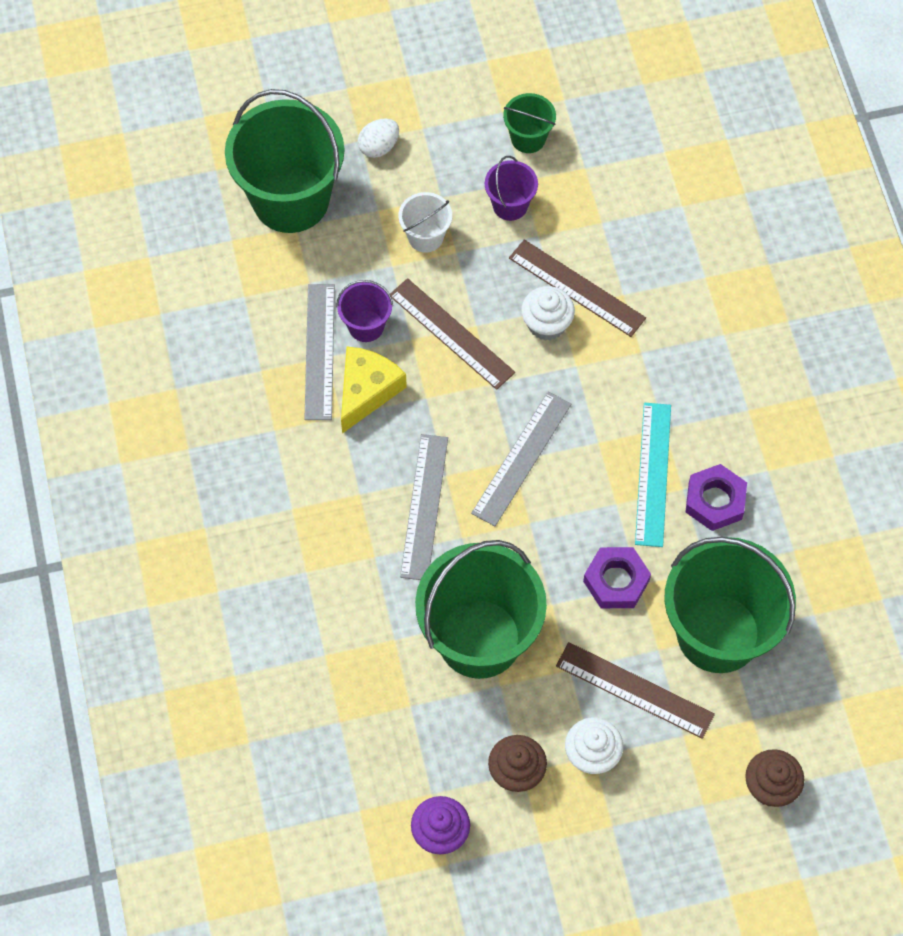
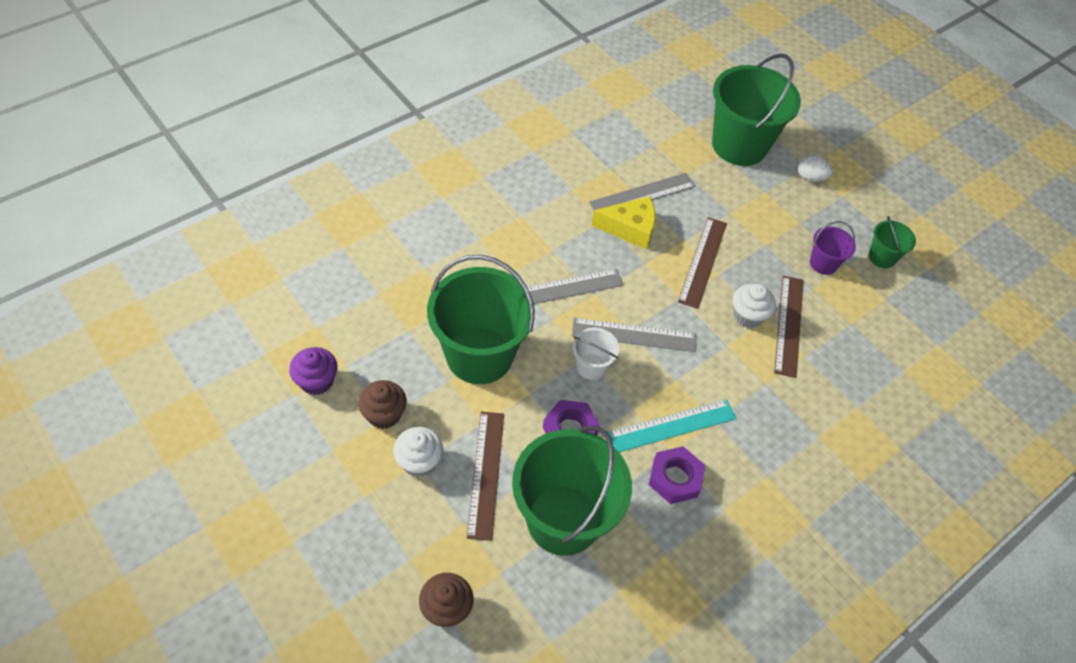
camera: 60 degrees right, 10 degrees down
purple bucket [336,280,393,342] -> none
white bucket [398,192,452,253] -> white bucket moved to [572,328,619,380]

